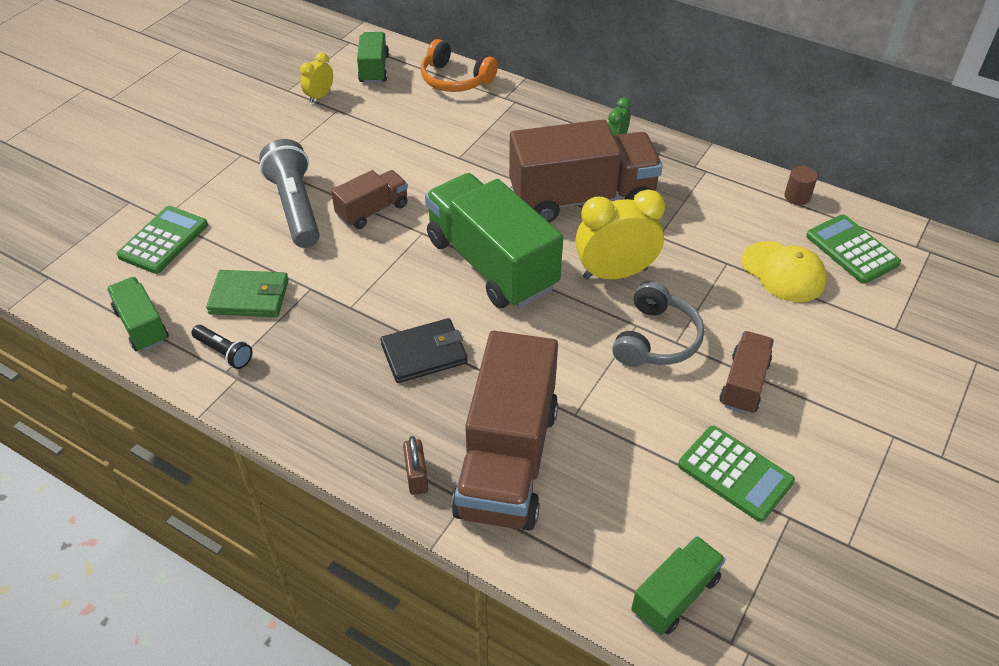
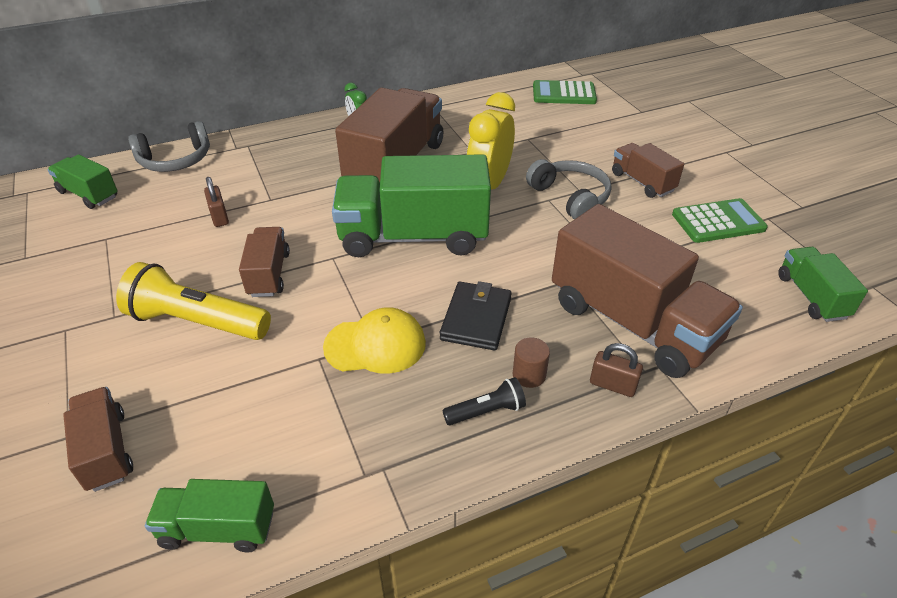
camera: 55 degrees left, 5 degrees down
green calculator [117,206,208,274] -> brown truck [63,387,133,492]
black flashlight [191,325,253,369] -> black flashlight moved to [442,377,526,425]
green wallet [206,270,289,317] -> none
grey flashlight [259,139,320,248] -> yellow flashlight [116,262,271,340]
yellow clock [300,52,333,103] -> none
orange headphones [421,39,498,92] -> grey headphones [128,121,210,172]
yellow cap [742,241,827,302] -> yellow cap moved to [323,307,426,374]
brown cylinder [785,166,818,205] -> brown cylinder moved to [513,337,550,388]
none -> brown padlock [204,177,229,227]

